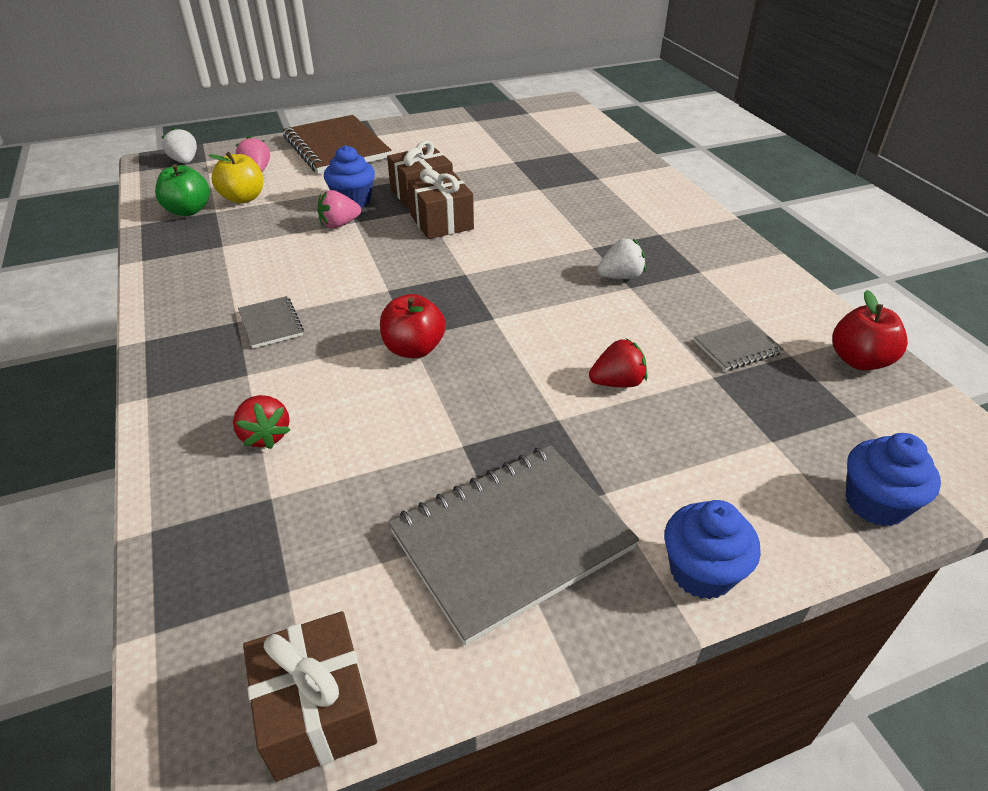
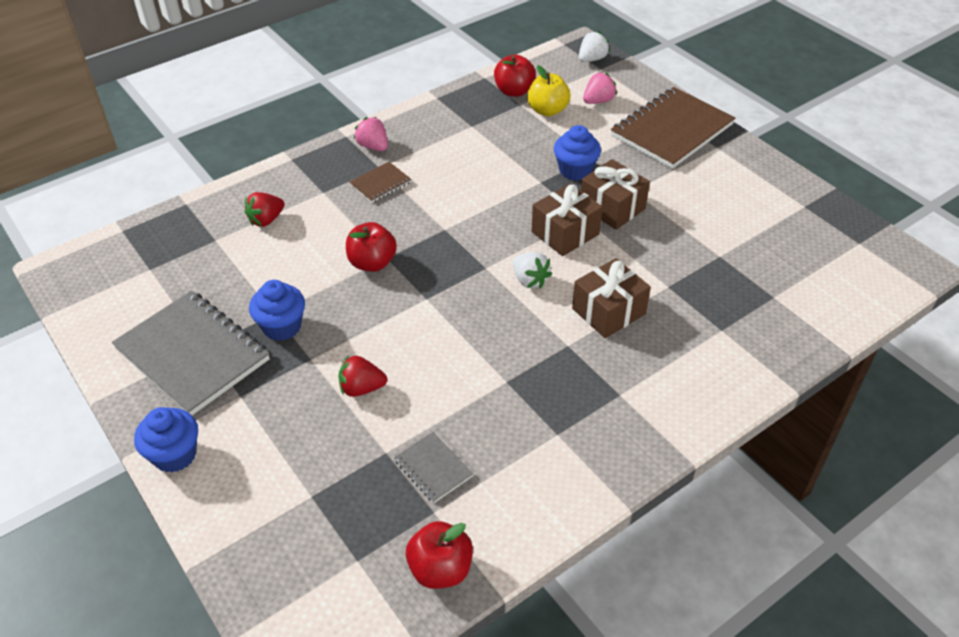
camera: 75 degrees right, 5 degrees up
green apple [155,164,210,216] -> red apple [494,55,536,97]
grey notebook [238,296,304,349] -> brown notebook [349,162,412,203]
brown gift [243,611,377,782] -> brown gift moved to [572,258,651,338]
pink strawberry [317,190,361,228] -> pink strawberry moved to [354,117,388,151]
red strawberry [589,338,647,387] -> red strawberry turned 120 degrees clockwise [338,355,387,397]
white strawberry [598,238,646,279] -> white strawberry moved to [513,252,552,288]
blue cupcake [846,433,941,526] -> blue cupcake moved to [249,280,305,341]

